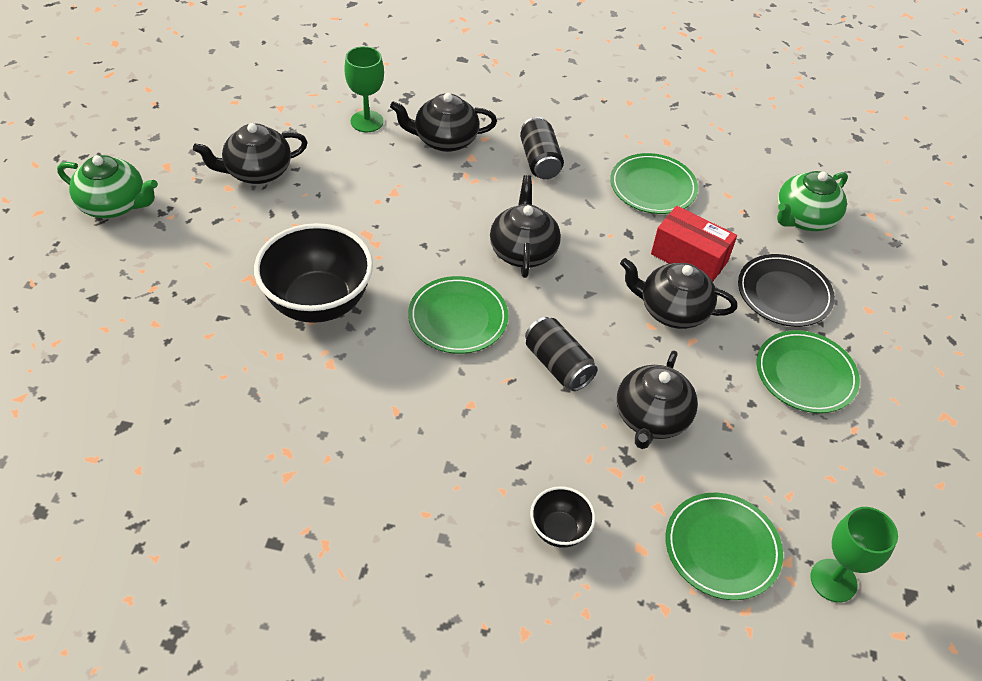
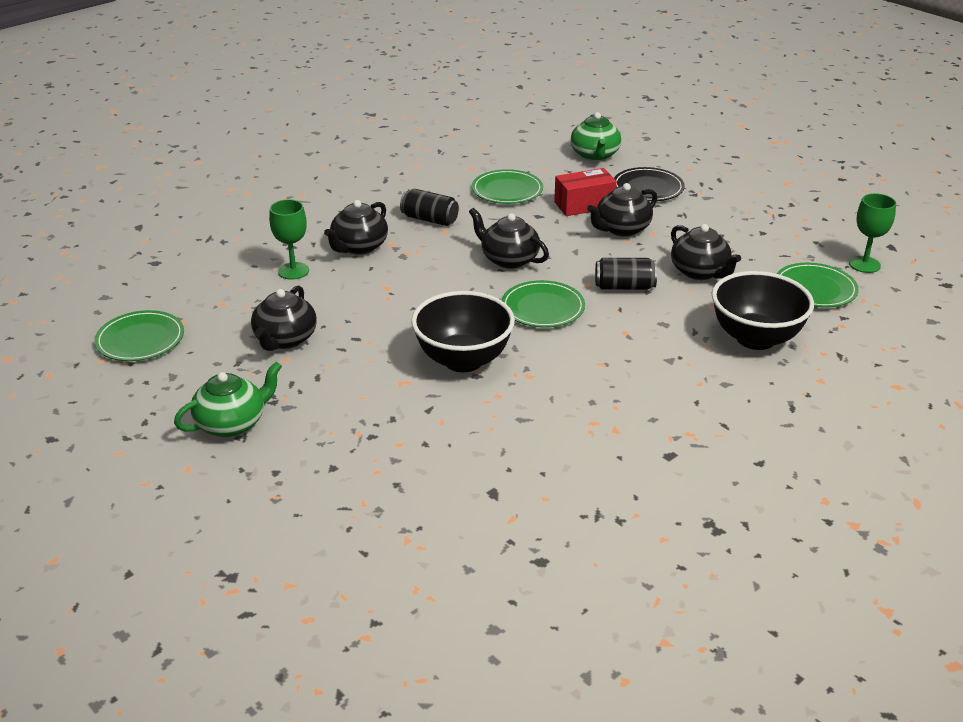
camera: 50 degrees left, 15 degrees down
black bowl [530,486,596,548] -> black bowl [712,271,814,350], size x2.06
green plate [756,330,860,413] -> green plate moved to [94,310,184,361]

